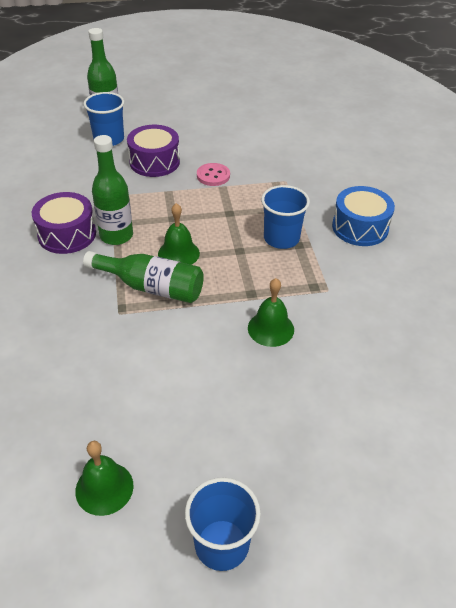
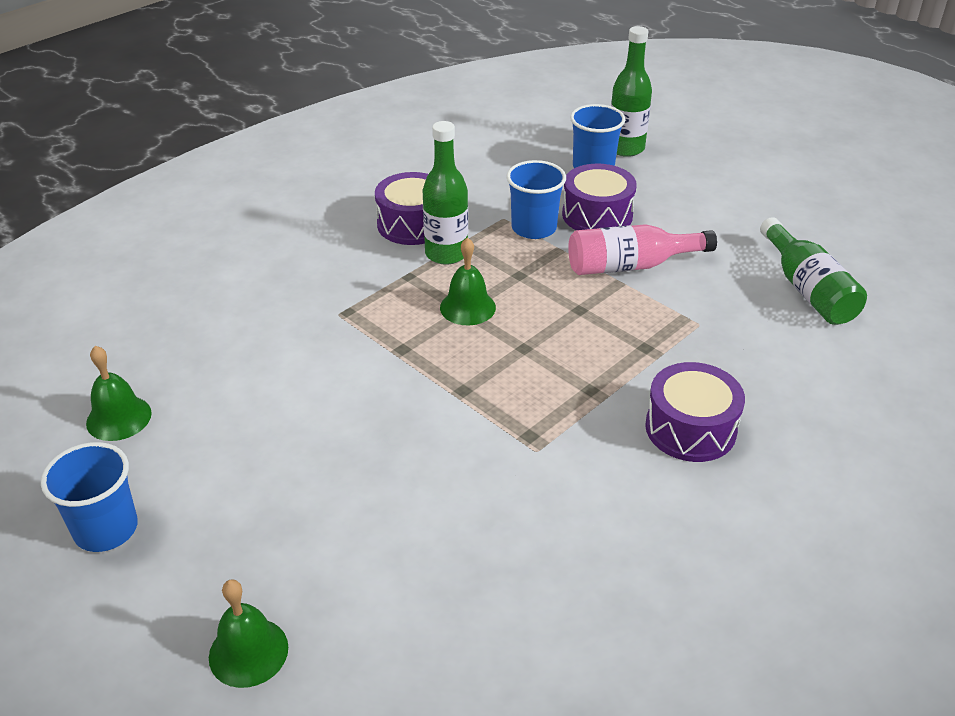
camera: 55 degrees right, 5 degrees down
green bottle [83,251,204,303] -> green bottle moved to [760,217,867,325]
pink button [197,163,230,186] -> pink bottle [568,224,717,275]
green bell [248,278,294,347] -> green bell moved to [209,579,288,688]
blue cup [261,185,310,249] -> blue cup moved to [506,160,566,239]
blue drum [332,186,395,246] -> purple drum [645,362,745,462]

